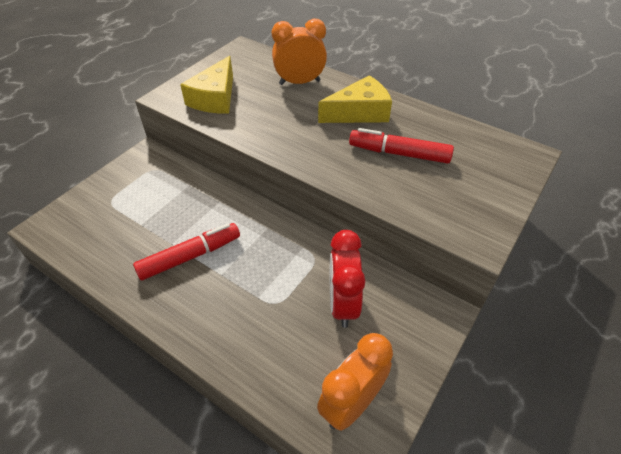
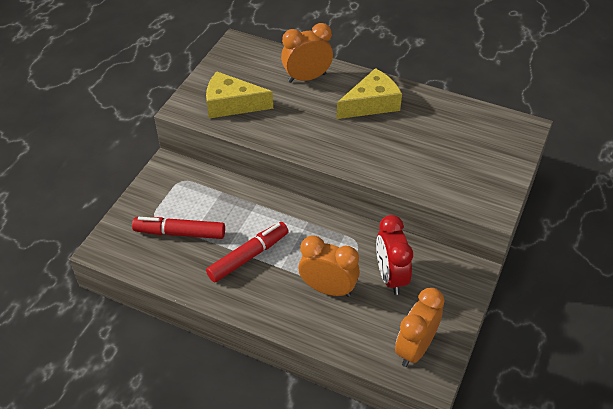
camera: 10 degrees left, 0 degrees up
yellow cheese [180,56,233,114] -> yellow cheese turned 90 degrees clockwise [206,72,273,118]
red marker [349,128,454,164] -> red marker moved to [132,217,225,239]
none -> orange clock [298,235,360,297]

